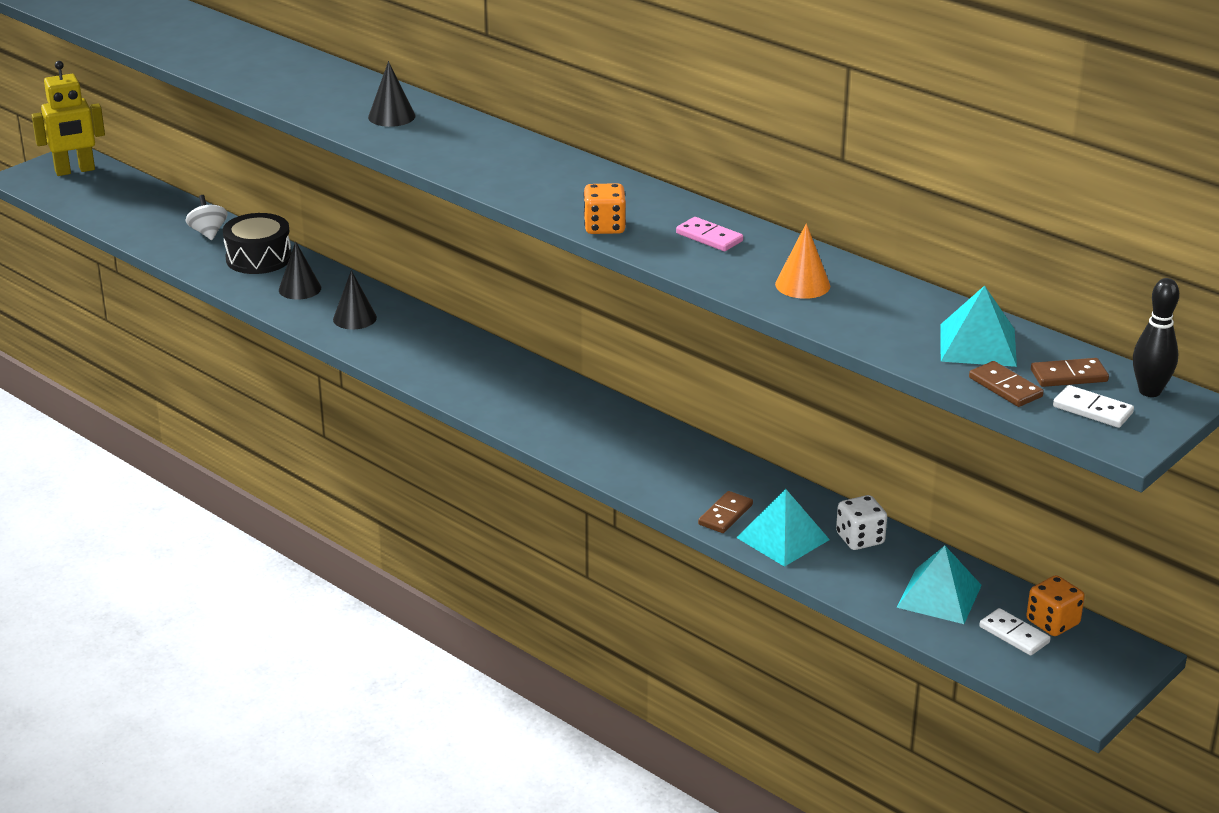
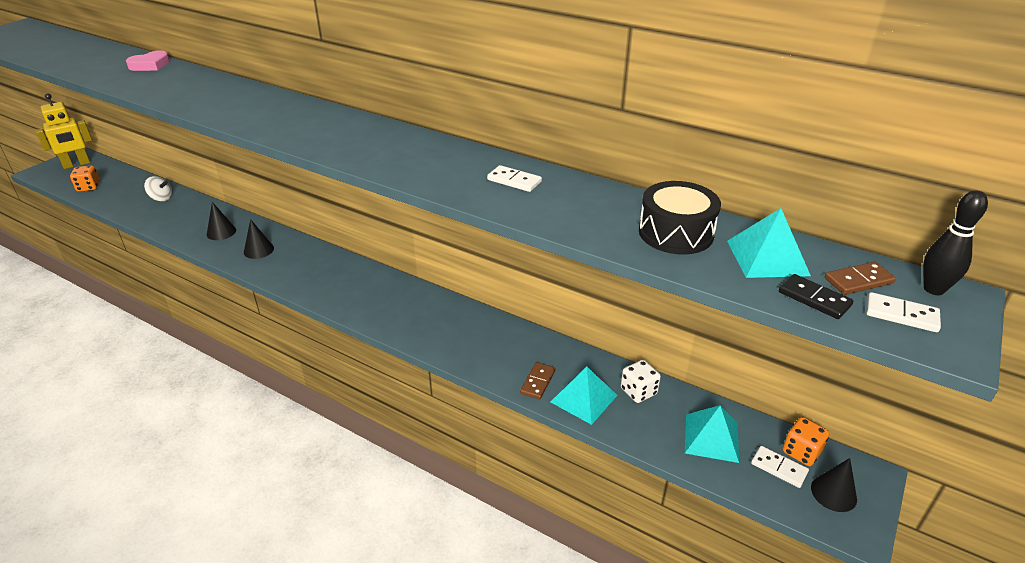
camera: 10 degrees left, 5 degrees up
white spinning top [186,195,228,240] -> white spinning top turned 135 degrees clockwise [144,176,172,201]
black drum [223,213,291,274] -> black drum moved to [639,181,721,255]
black cone [368,61,416,127] -> black cone moved to [811,458,857,512]
orange dice [583,183,626,234] -> orange dice moved to [70,165,100,192]
pink domino [676,217,743,251] -> white domino [487,165,542,192]
orange cone [775,223,830,299] -> none
brown domino [969,361,1044,407] -> black domino [779,274,853,319]
none -> pink heart [126,50,170,71]

